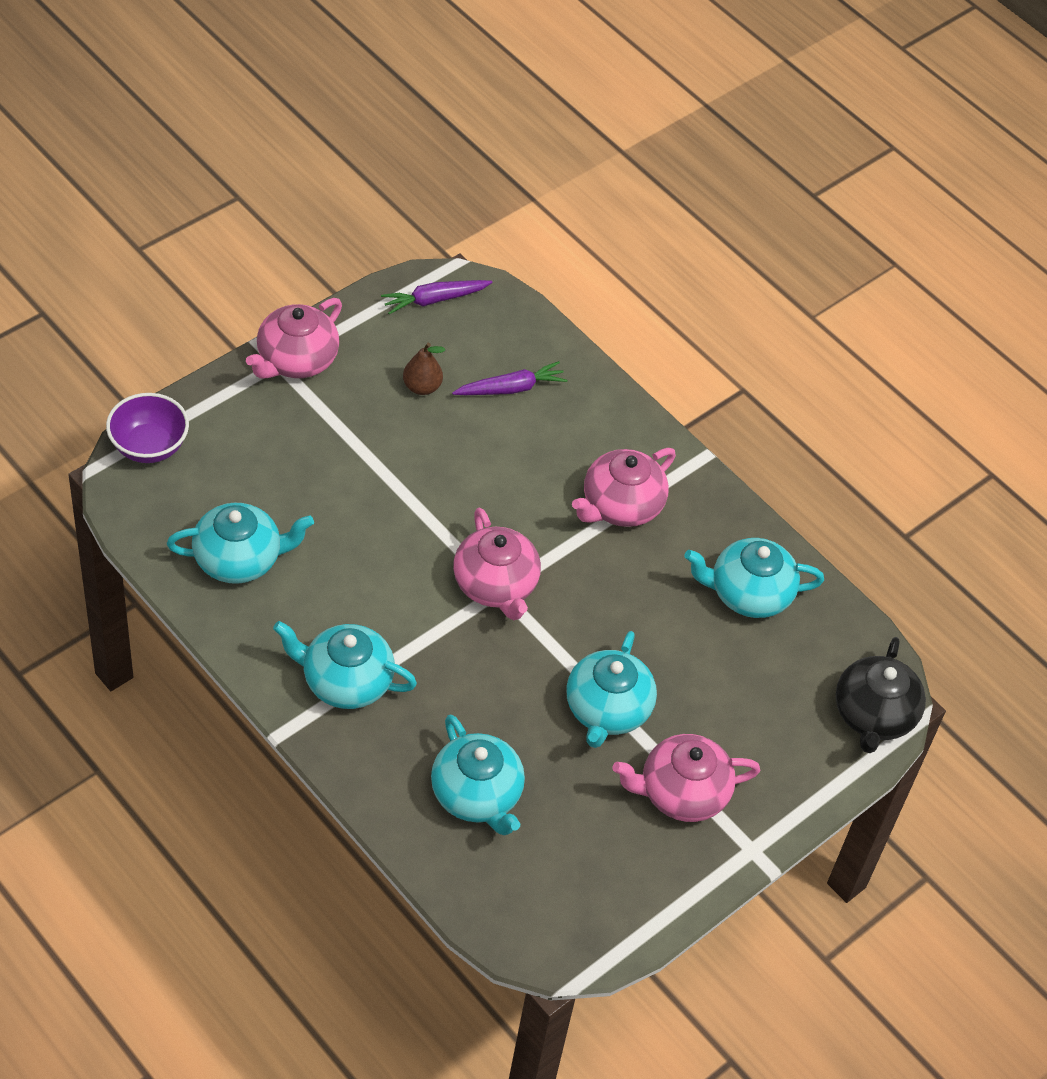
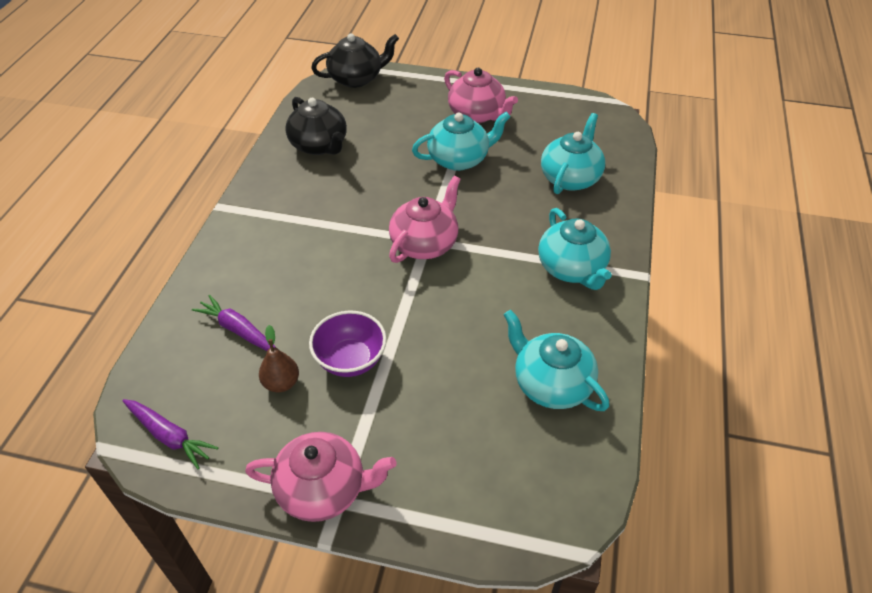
camera: 120 degrees left, 5 degrees down
purple bowl [106,393,189,463] -> purple bowl moved to [309,311,387,377]
pink teapot [572,448,676,527] -> none
turquoise teapot [685,538,824,618] -> black teapot [285,97,347,155]

